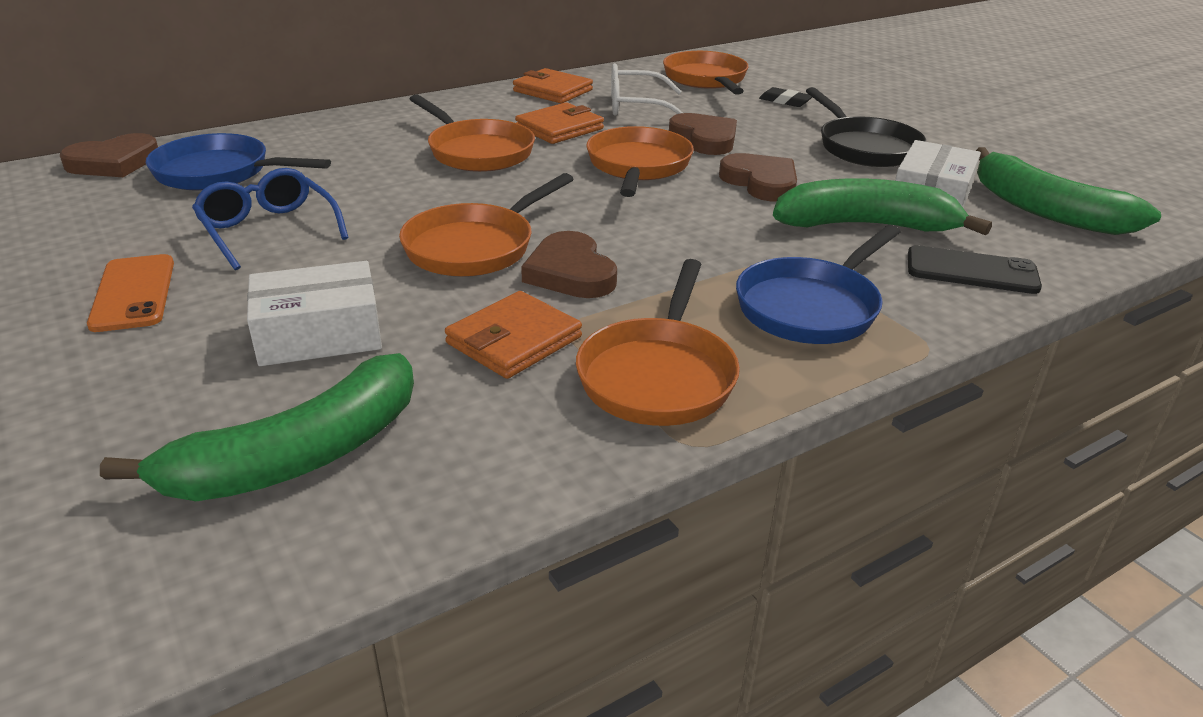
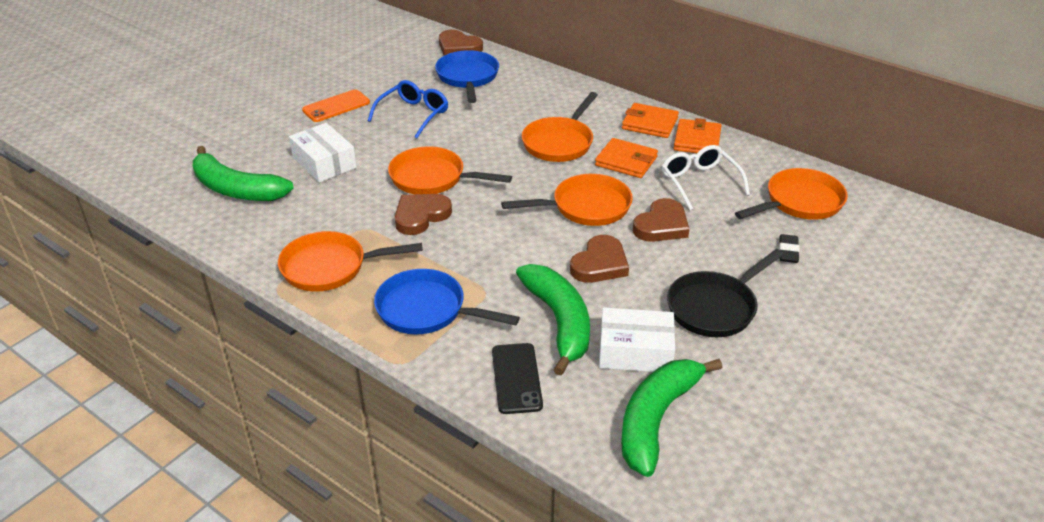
camera: 70 degrees right, 5 degrees up
orange wallet [445,291,582,379] -> orange wallet moved to [622,103,679,138]

